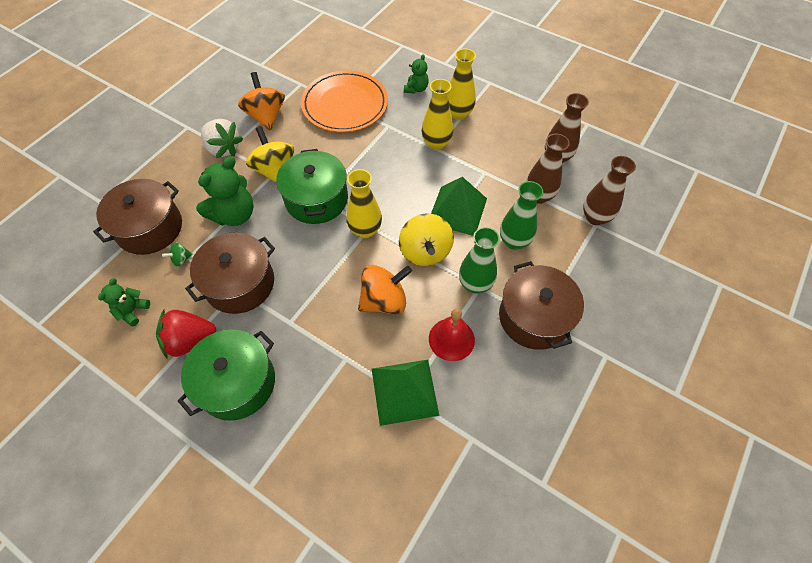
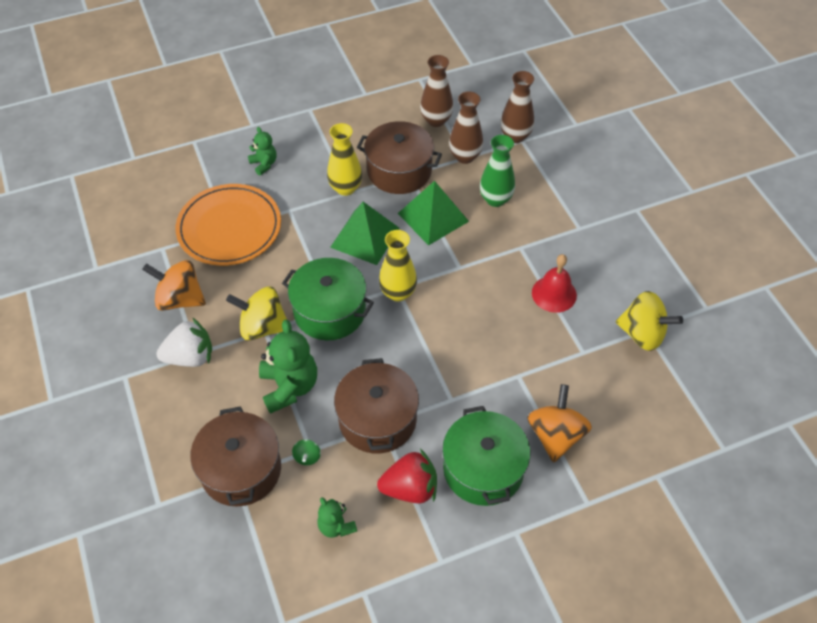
camera: 55 degrees left, 5 degrees down
red strawberry [156,310,216,359] -> red strawberry turned 120 degrees counterclockwise [377,449,437,503]
orange spinning top [358,265,412,314] -> orange spinning top moved to [527,384,592,463]
green pyramid [372,360,439,426] -> green pyramid moved to [330,202,400,265]
yellow spinning top [399,214,454,266] -> yellow spinning top moved to [616,291,683,351]
yellow vase [447,48,476,120] -> none
green vase [459,227,500,294] -> none
brown pot [499,261,584,350] -> brown pot moved to [357,121,442,194]

